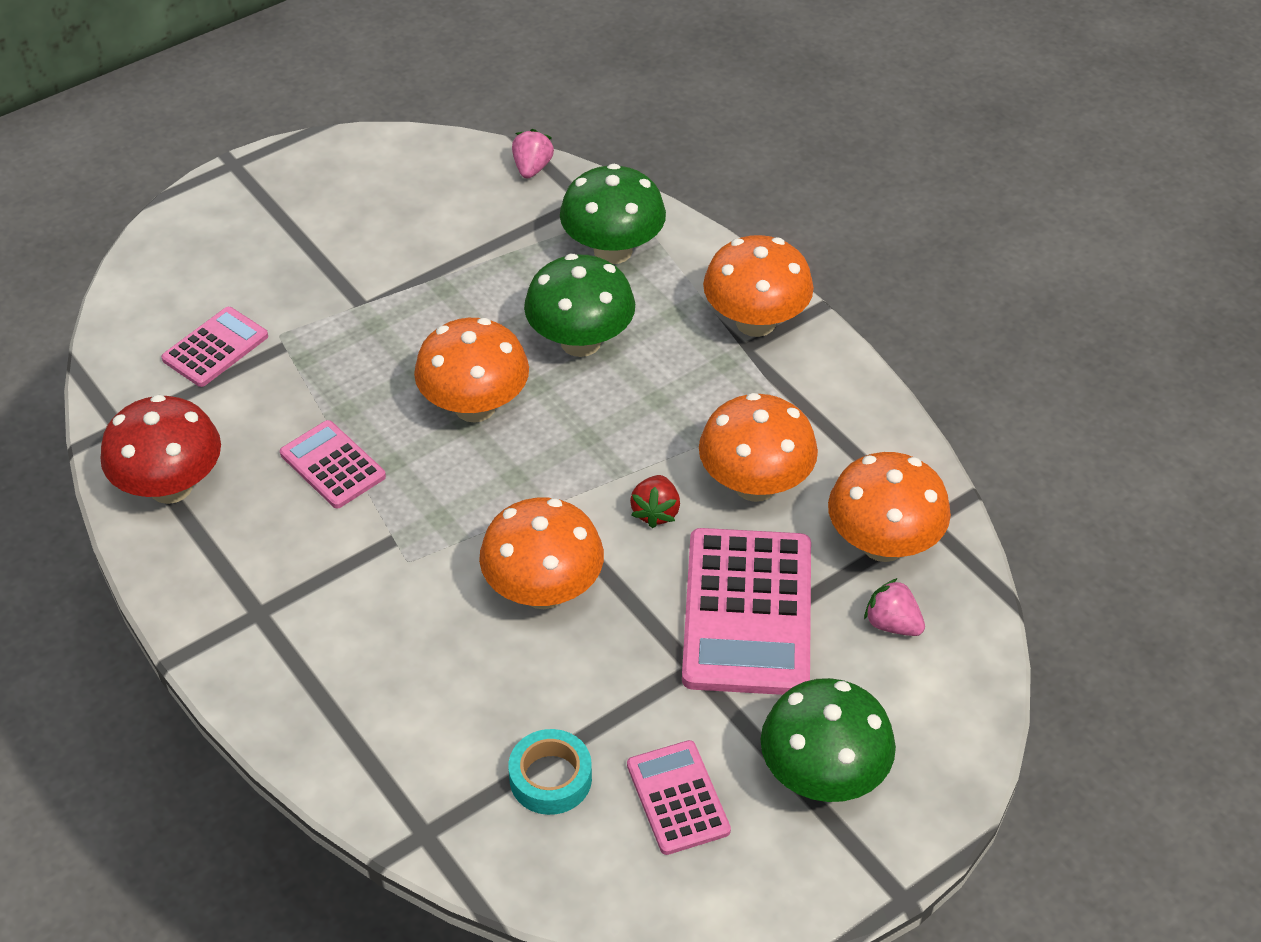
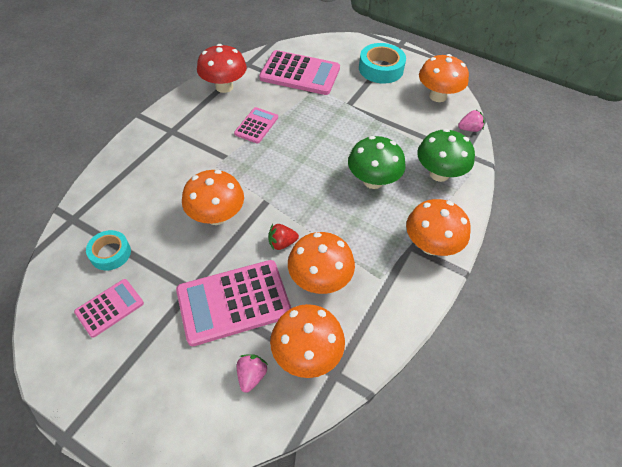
camera: 65 degrees right, 5 degrees up
pink calculator [161,307,268,387] -> pink calculator [259,50,340,95], size x1.83
orange mushroom [414,318,529,423] -> orange mushroom moved to [419,54,469,102]
green mushroom [761,678,896,802] -> none
none -> turquoise tape [359,43,406,84]

